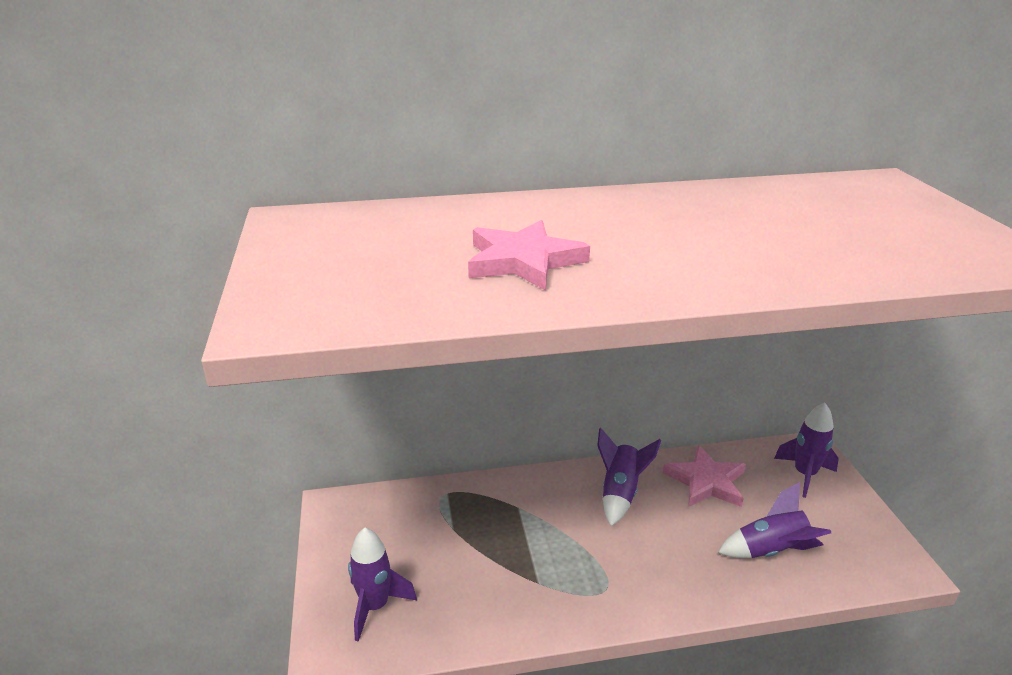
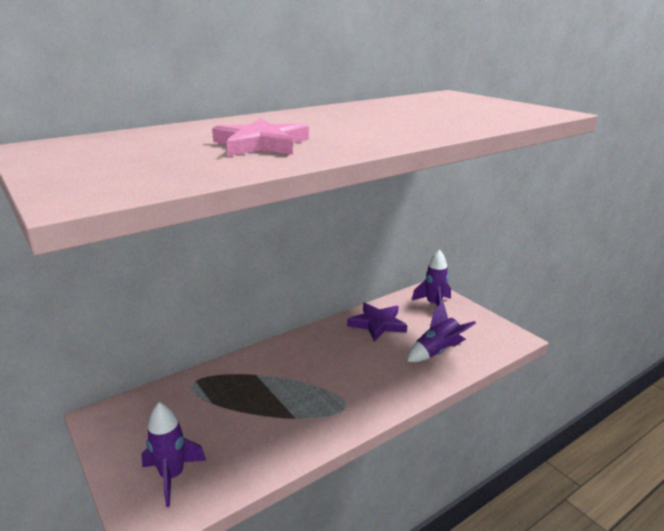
camera: 25 degrees left, 5 degrees down
purple rocket [597,428,661,526] -> none
pink star [663,445,746,507] -> purple star [347,303,407,341]

